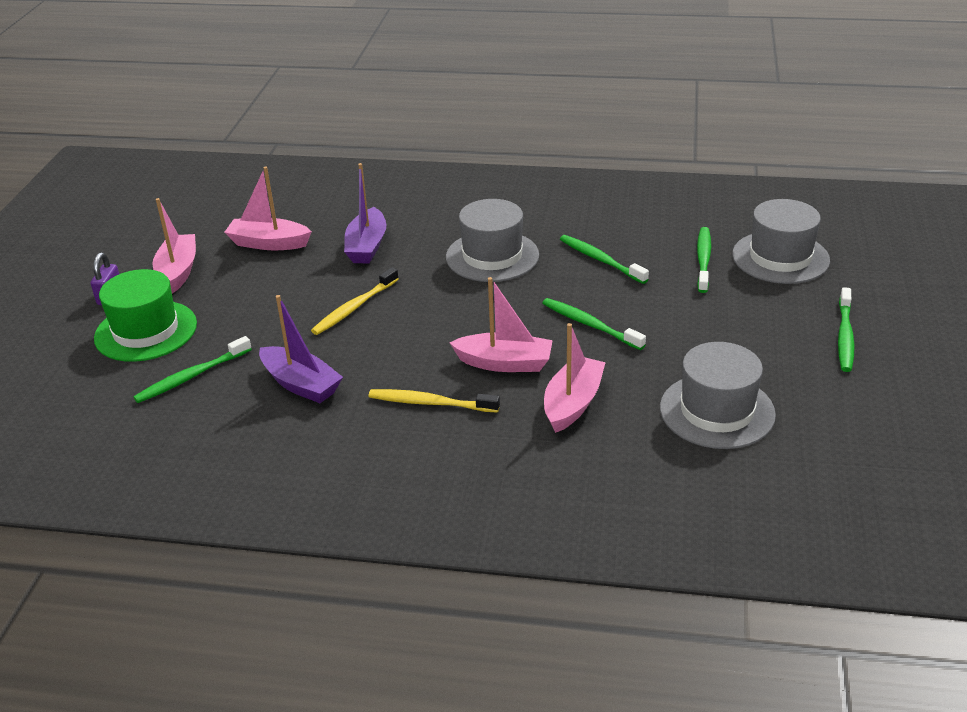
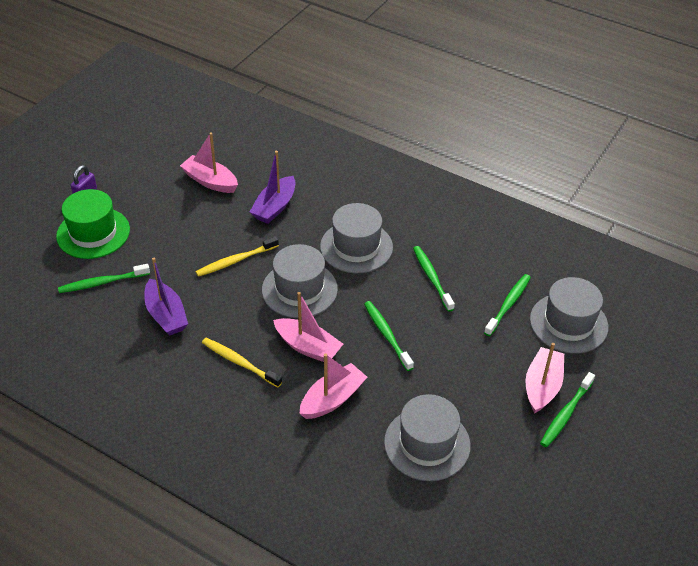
camera: 20 degrees right, 10 degrees up
pink boat [152,198,196,293] -> pink boat moved to [525,343,564,413]
none -> grey hat [262,244,338,318]

